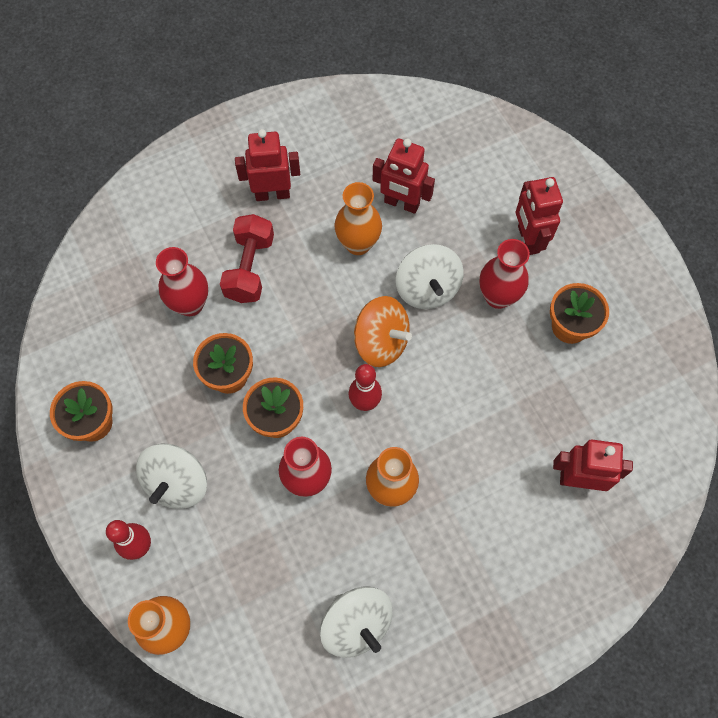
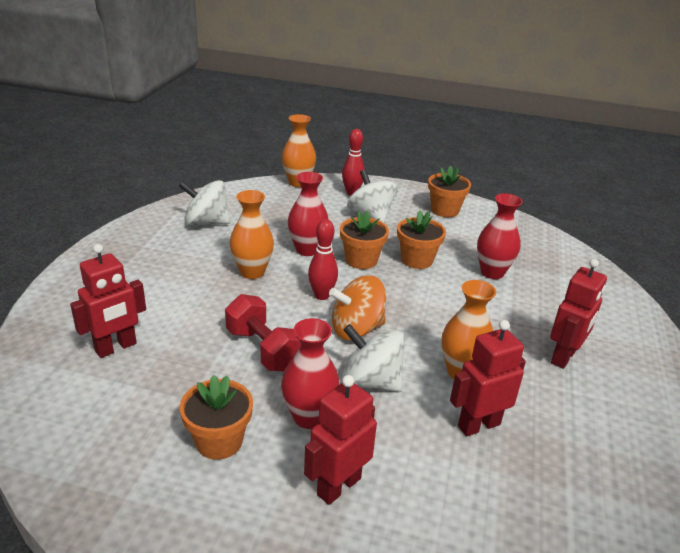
camera: 130 degrees right, 35 degrees down
red dumbbell [220,214,274,303] -> red dumbbell moved to [225,294,301,371]
red robot [516,177,563,255] -> red robot turned 75 degrees counterclockwise [304,375,377,505]

